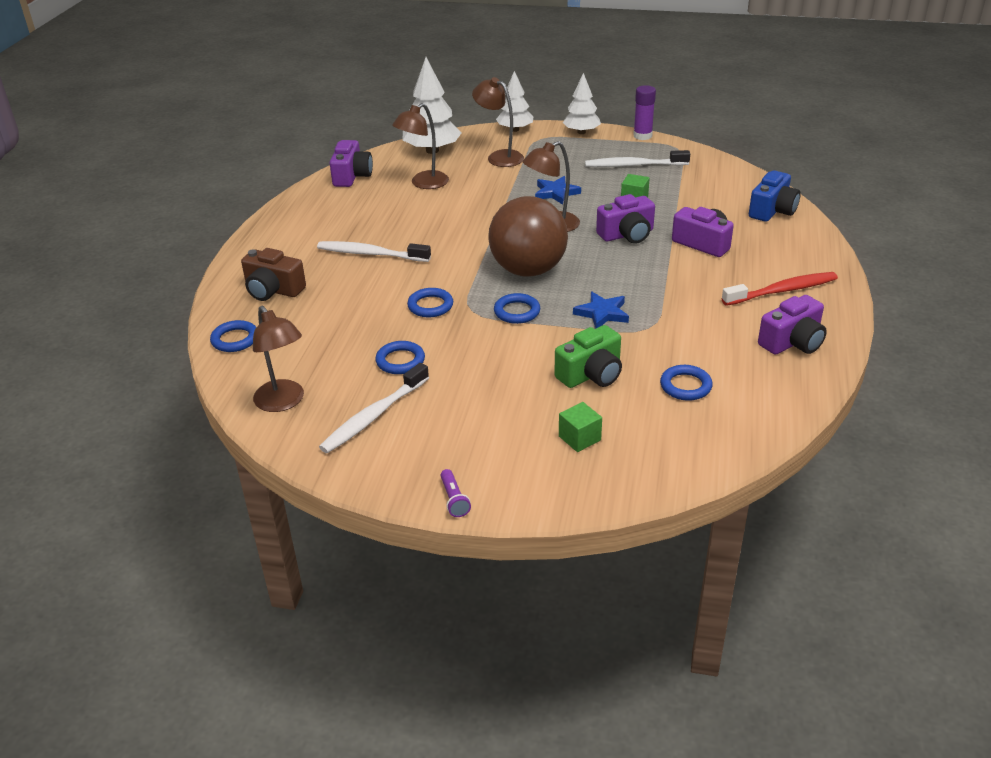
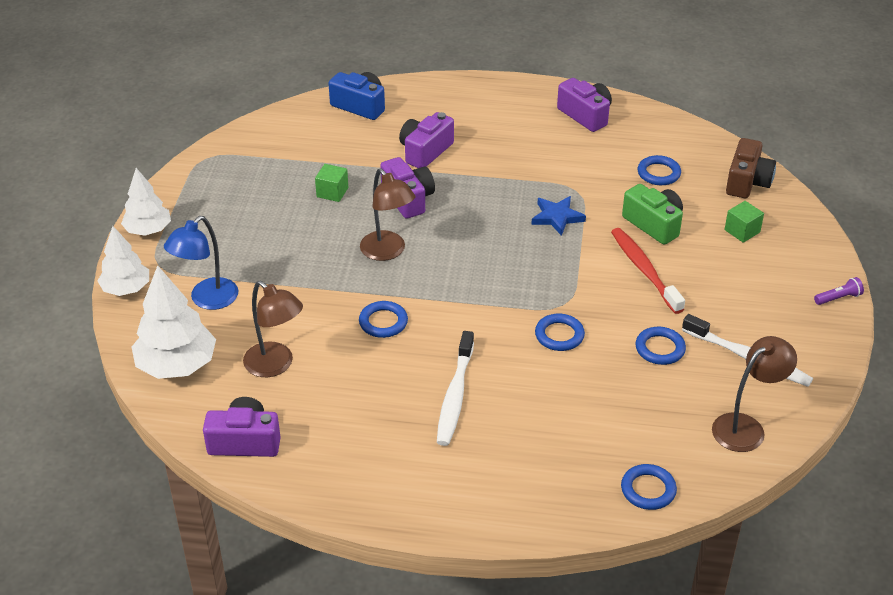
camera: 95 degrees left, 5 degrees up
brown camera [241,248,306,301] -> brown camera moved to [726,138,776,198]
brown lamp [472,77,524,167] -> blue lamp [164,216,238,310]
brown ball [488,196,568,277] -> none
blue ring [494,293,540,324] -> blue ring moved to [359,301,408,338]
blue star [535,176,581,205] -> none
white toothbrush [585,150,690,167] -> none
purple glue stick [633,85,656,140] -> none
red toothbrush [722,272,838,306] -> red toothbrush moved to [611,228,685,314]

